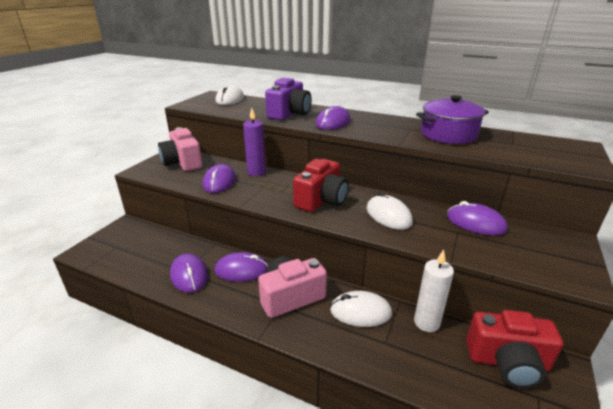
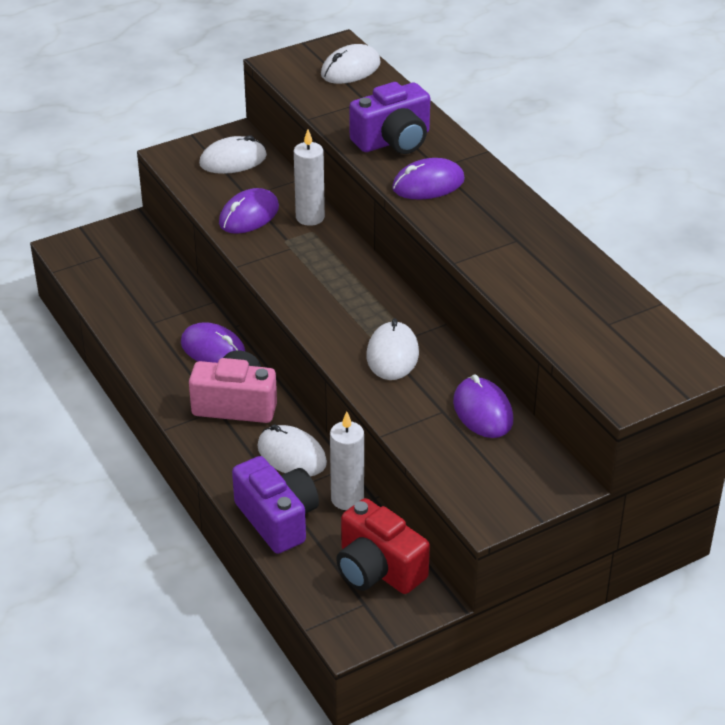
camera: 35 degrees right, 10 degrees up
pink camera [158,127,202,171] -> white mouse [199,135,267,174]
purple mouse [170,253,208,293] -> none
purple candle [243,108,266,176] -> white candle [294,129,325,226]
red camera [293,159,349,212] -> none
purple pot [416,95,489,144] -> none
none -> purple camera [232,456,319,554]

